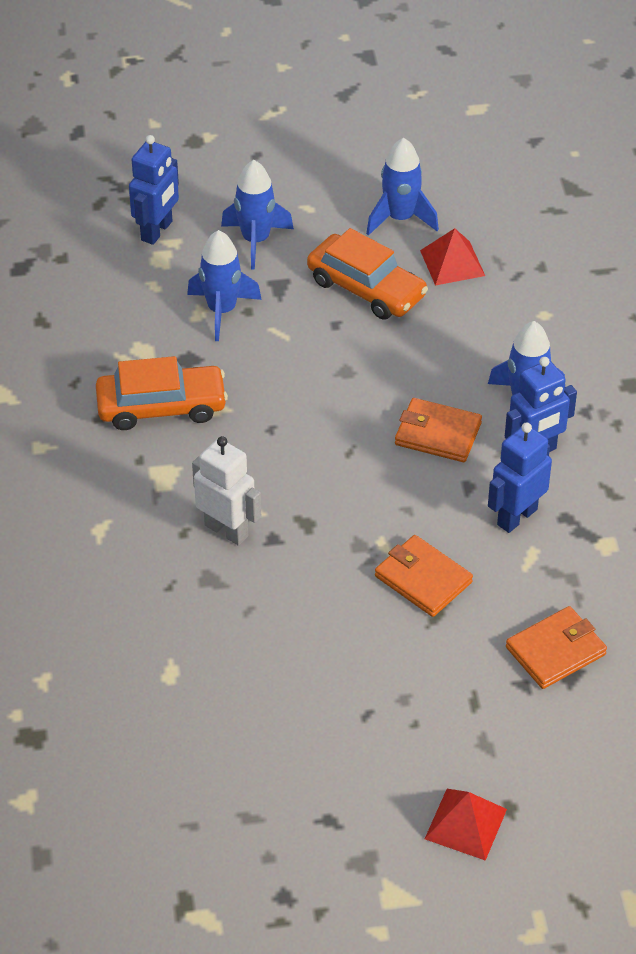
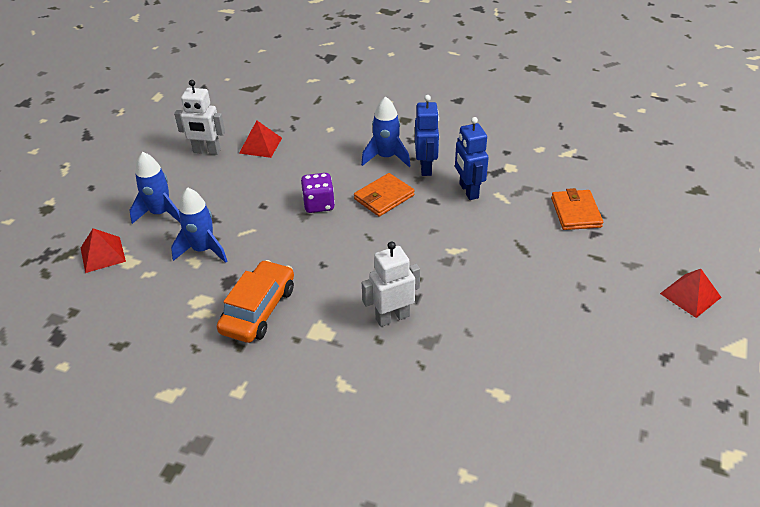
camera: 60 degrees left, 5 degrees down
blue robot [129,135,179,245] -> red pyramid [81,228,126,273]
orange car [307,228,428,320] -> none
blue rocket [366,138,439,236] -> white robot [174,80,225,155]
orange wallet [375,535,473,617] -> none
none -> purple dice [301,173,335,213]

